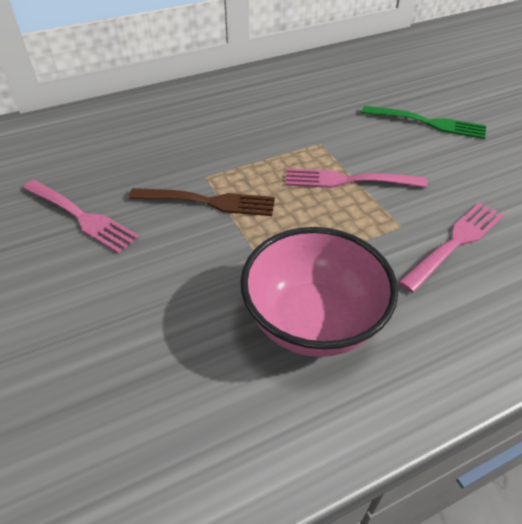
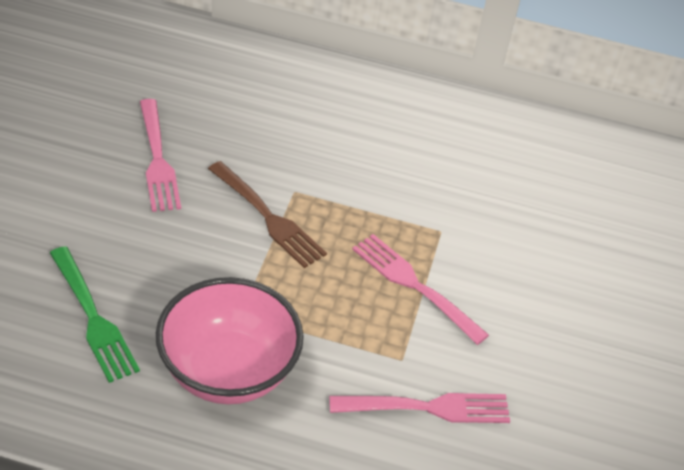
camera: 35 degrees right, 0 degrees up
green fork [362,106,486,139] -> green fork moved to [50,246,140,383]

